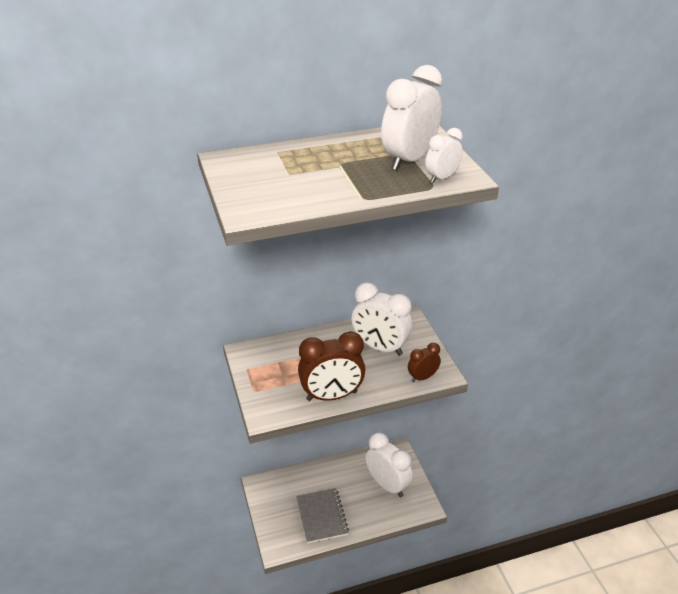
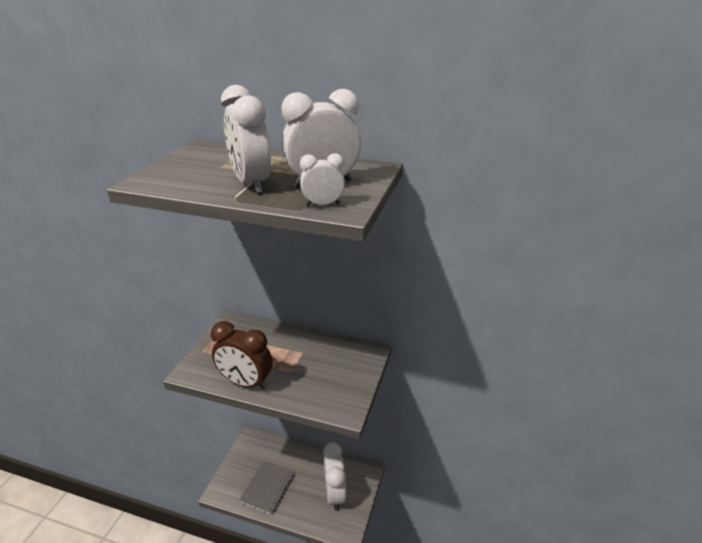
camera: 35 degrees right, 5 degrees down
white clock [351,282,413,356] -> white clock moved to [221,85,271,194]
brown clock [408,343,441,382] -> none

